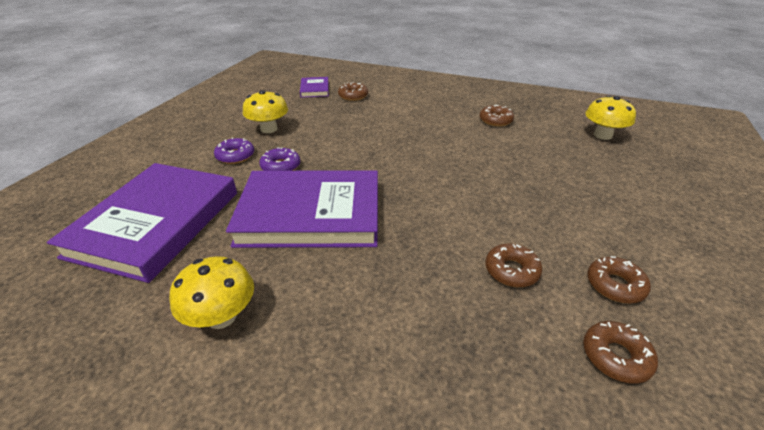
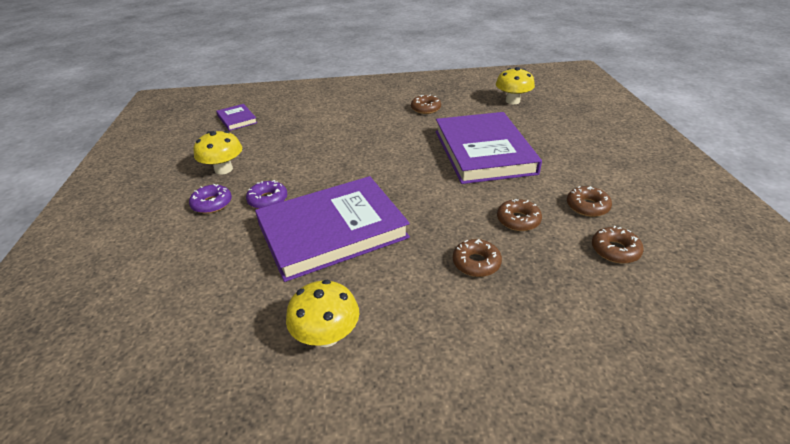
camera: 25 degrees left, 0 degrees up
purple book [47,163,237,283] -> purple book moved to [435,112,542,184]
brown donut [338,82,368,101] -> brown donut moved to [453,239,502,277]

